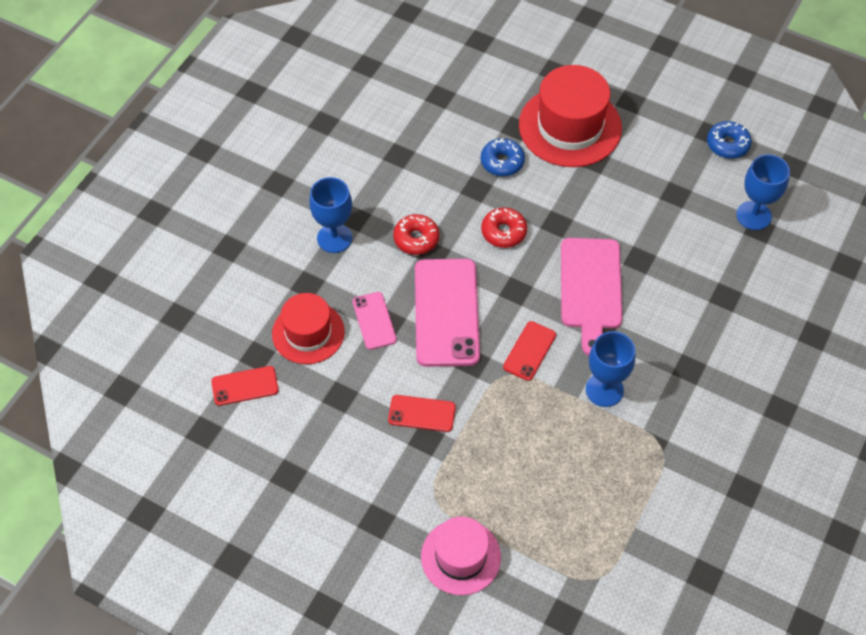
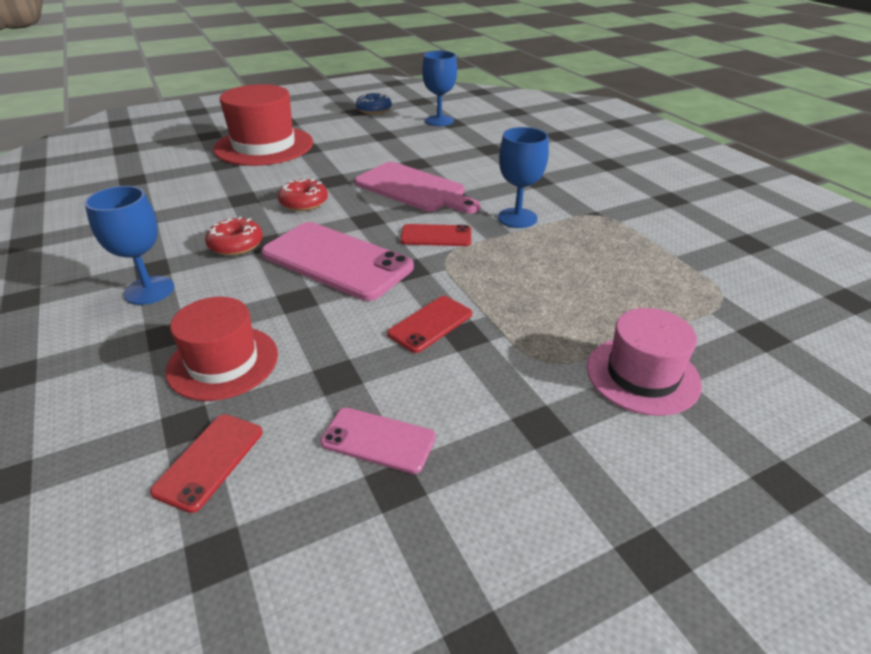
camera: 55 degrees left, 20 degrees down
pink phone [353,292,397,350] -> pink phone moved to [320,408,436,474]
blue donut [481,138,525,176] -> none
red phone [503,321,556,381] -> red phone turned 60 degrees counterclockwise [400,224,471,246]

